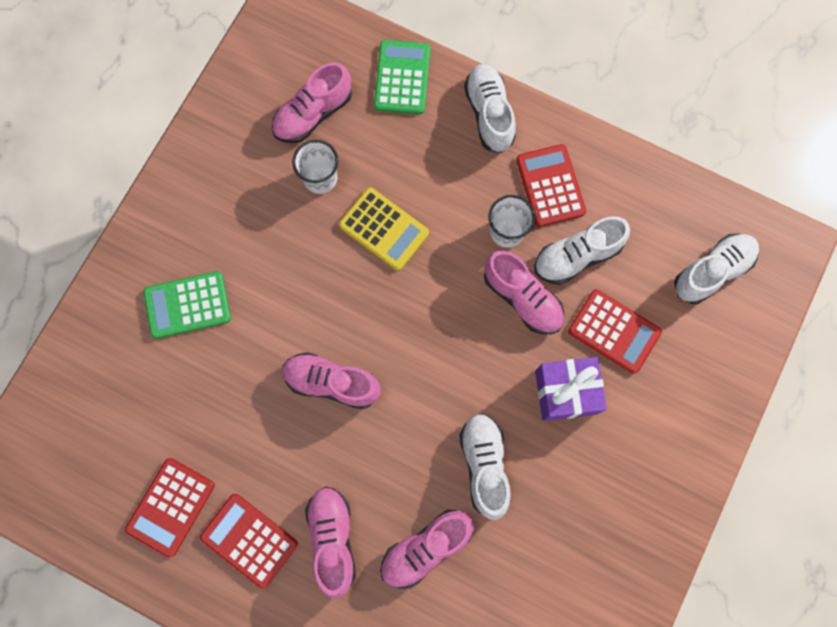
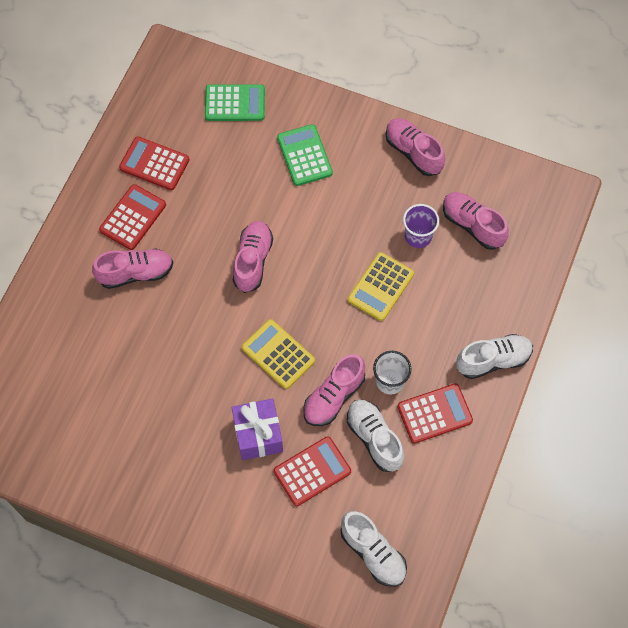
camera: 85 degrees right, 10 degrees down
white cup [292,140,338,194] -> purple cup [403,204,439,248]
green calculator [374,40,430,114] -> green calculator moved to [205,84,265,121]
pink shoe [380,510,474,589] -> pink shoe moved to [386,118,445,176]
white shoe [459,413,511,520] -> none
red calculator [568,289,662,374] -> red calculator turned 150 degrees counterclockwise [274,436,351,506]
none -> yellow calculator [242,319,315,389]

